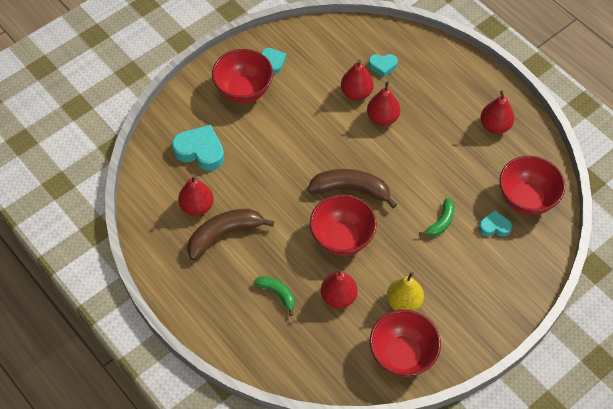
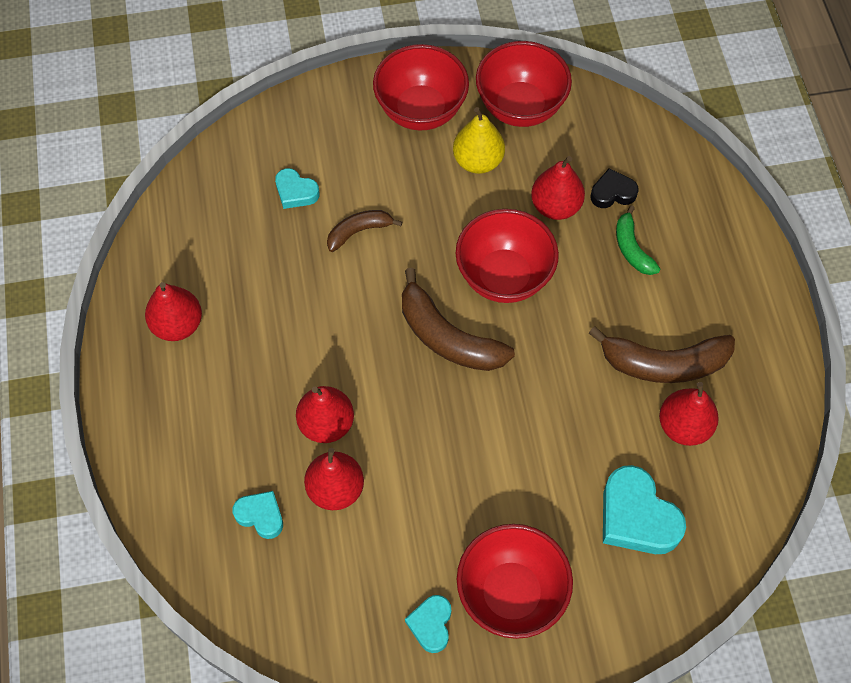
camera: 150 degrees left, 5 degrees up
green banana [419,198,455,237] -> brown banana [327,210,402,252]
red bowl [499,156,565,215] -> red bowl moved to [373,44,469,131]
none -> black heart [591,168,639,208]

